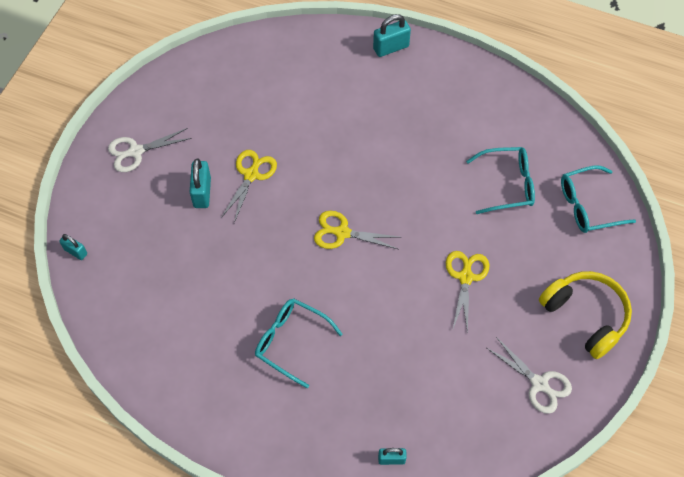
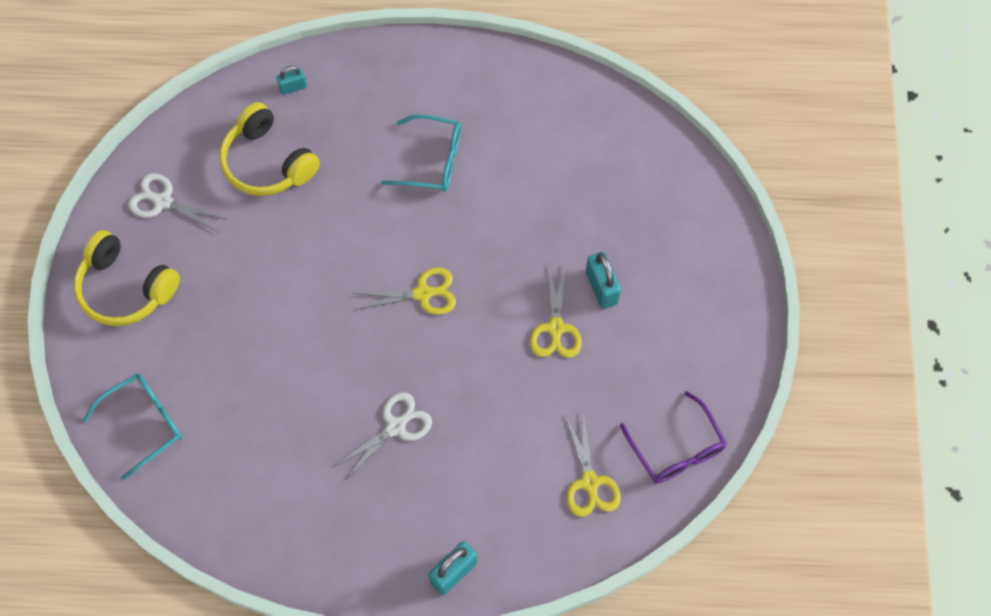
camera: 160 degrees right, 5 degrees up
turquoise padlock [59,234,87,260] -> none
white scissors [108,128,192,172] -> white scissors moved to [335,392,432,480]
yellow scissors [446,251,489,333] -> yellow scissors moved to [566,413,621,517]
turquoise glasses [466,147,535,214] -> none
none -> yellow headphones [219,102,320,196]
none -> purple glasses [620,391,727,483]

